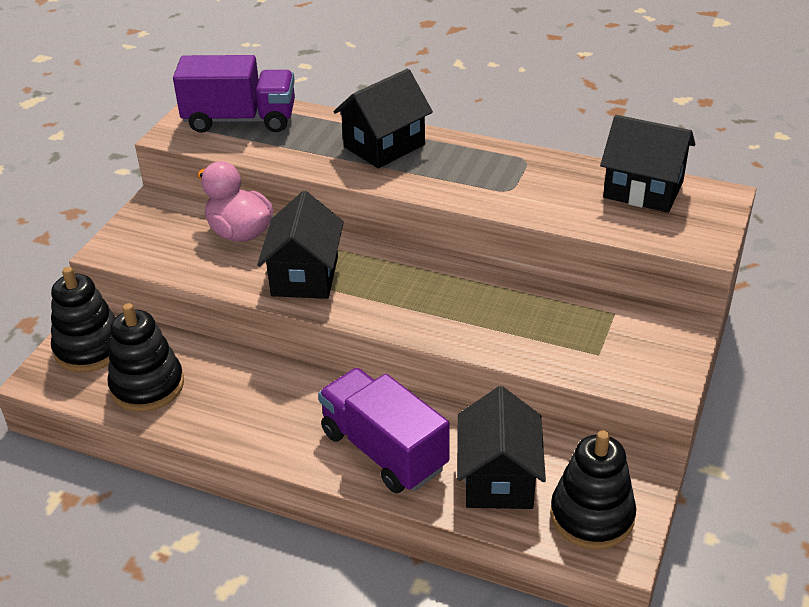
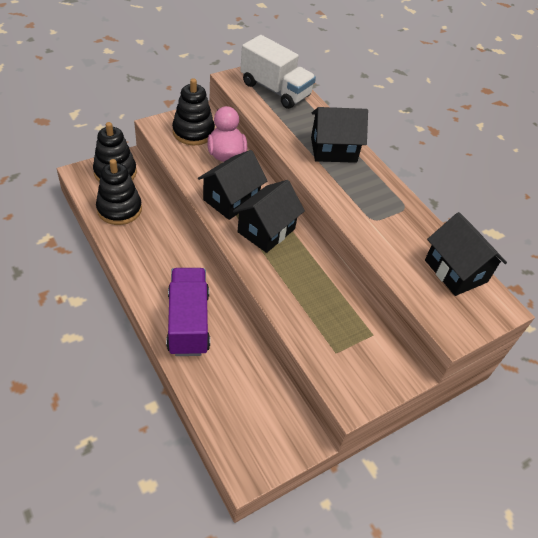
camera: 30 degrees right, 10 degrees up
purple truck [173,55,295,133] -> white truck [240,35,316,109]
black house [457,386,546,509] -> black house moved to [233,180,305,253]
black stacking toy [550,430,636,550] -> black stacking toy moved to [172,78,215,145]

